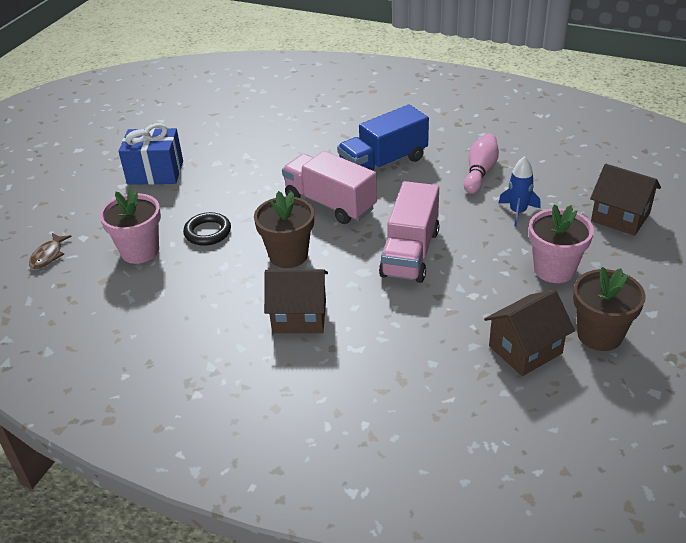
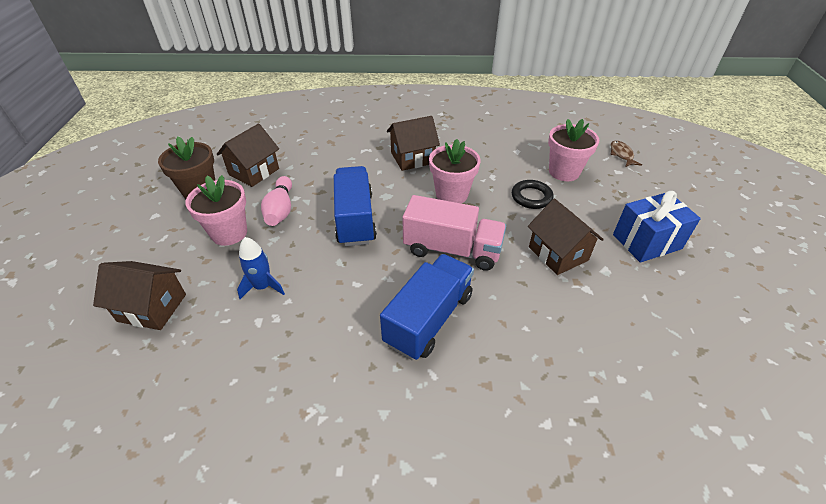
camera: 155 degrees right, 5 degrees up
brown flower pot [254,191,314,268] -> pink flower pot [429,139,481,203]
pink truck [379,181,440,283] -> blue truck [334,166,377,246]
pink bowling pin [464,133,499,194] -> pink bowling pin moved to [261,176,292,226]
none -> brown house [528,199,604,275]

